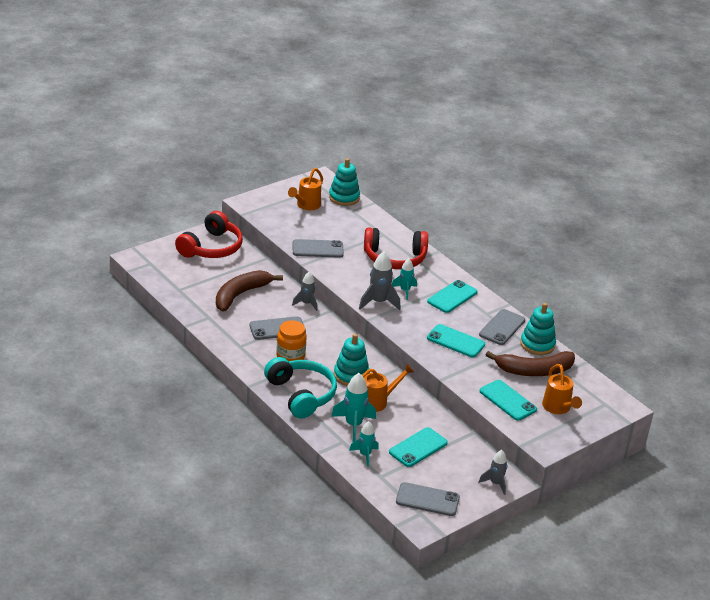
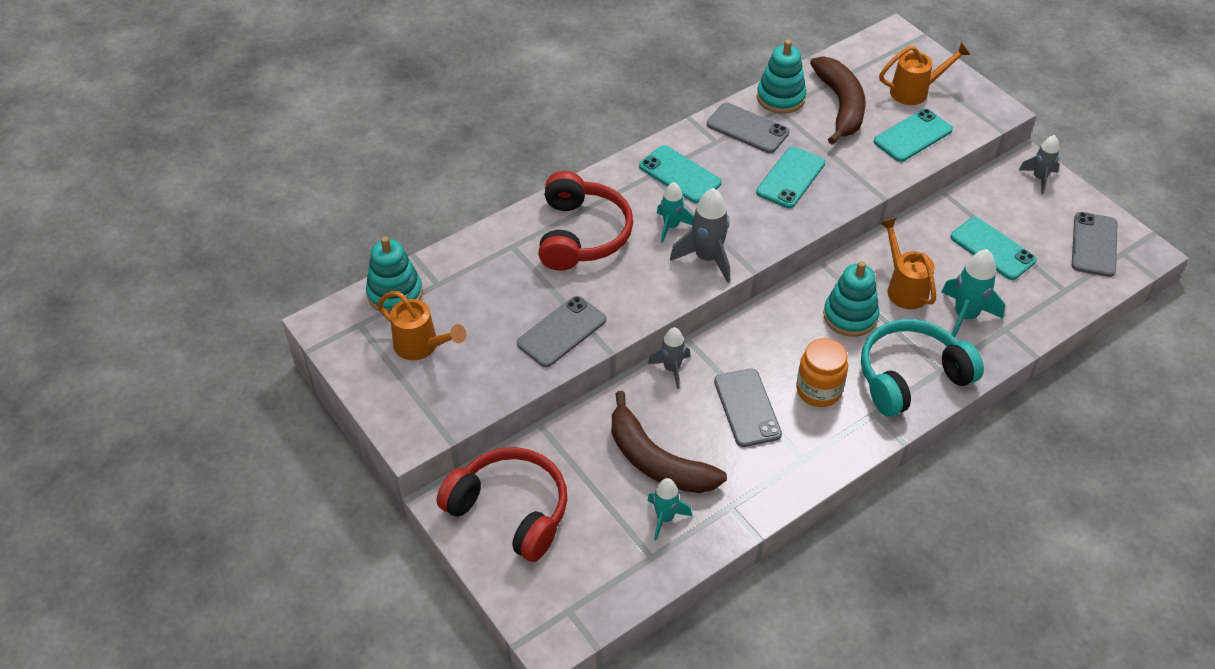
camera: 85 degrees left, 15 degrees up
grey phone [292,239,344,258] -> grey phone turned 45 degrees clockwise [517,296,606,367]
turquoise rocket [349,421,379,467] -> turquoise rocket moved to [647,478,692,541]

